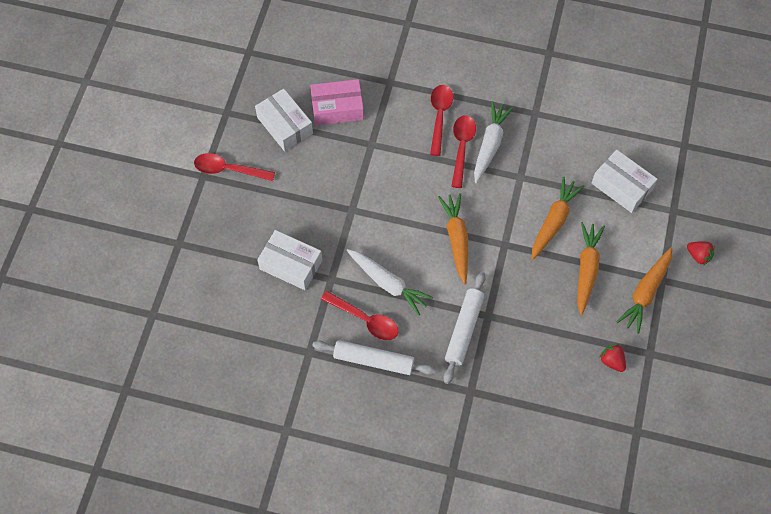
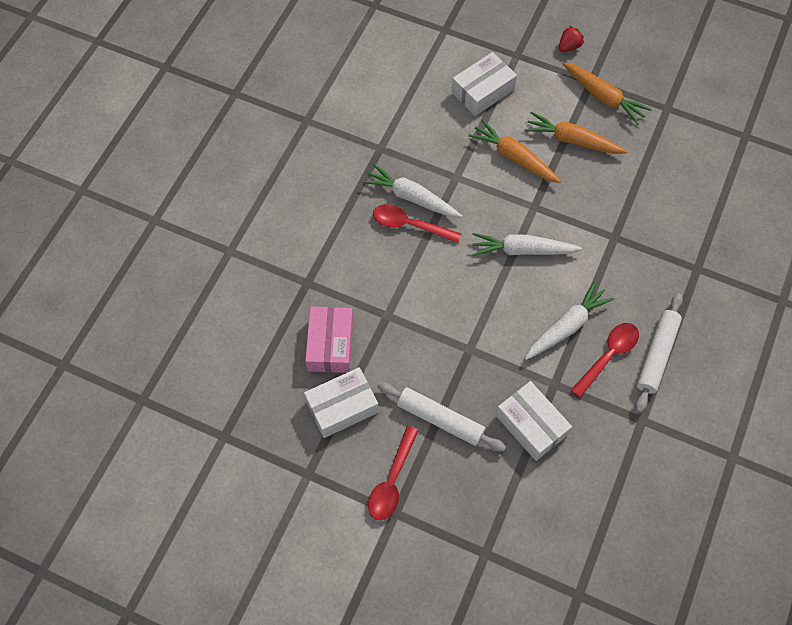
camera: 80 degrees left, 0 degrees up
white box [257,230,323,290] -> white box turned 75 degrees counterclockwise [496,381,572,461]
red spoon [430,85,453,156] -> none
orange carrot [438,193,468,284] -> white carrot [472,233,582,256]
white rolling pin [444,272,485,384] -> white rolling pin moved to [377,382,506,452]
red strawberry [599,344,626,372] -> none

